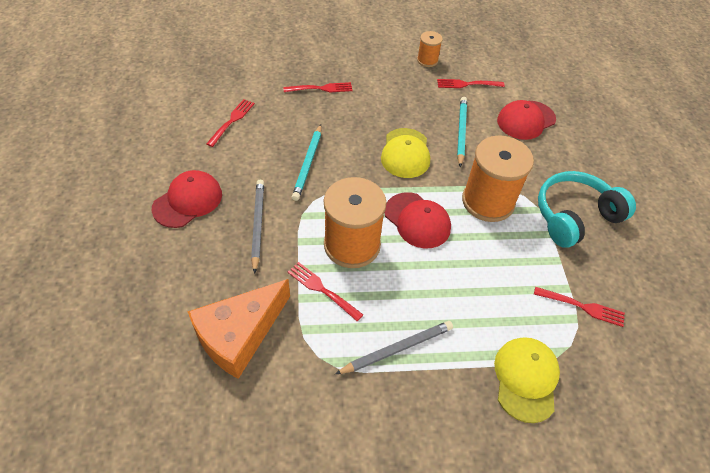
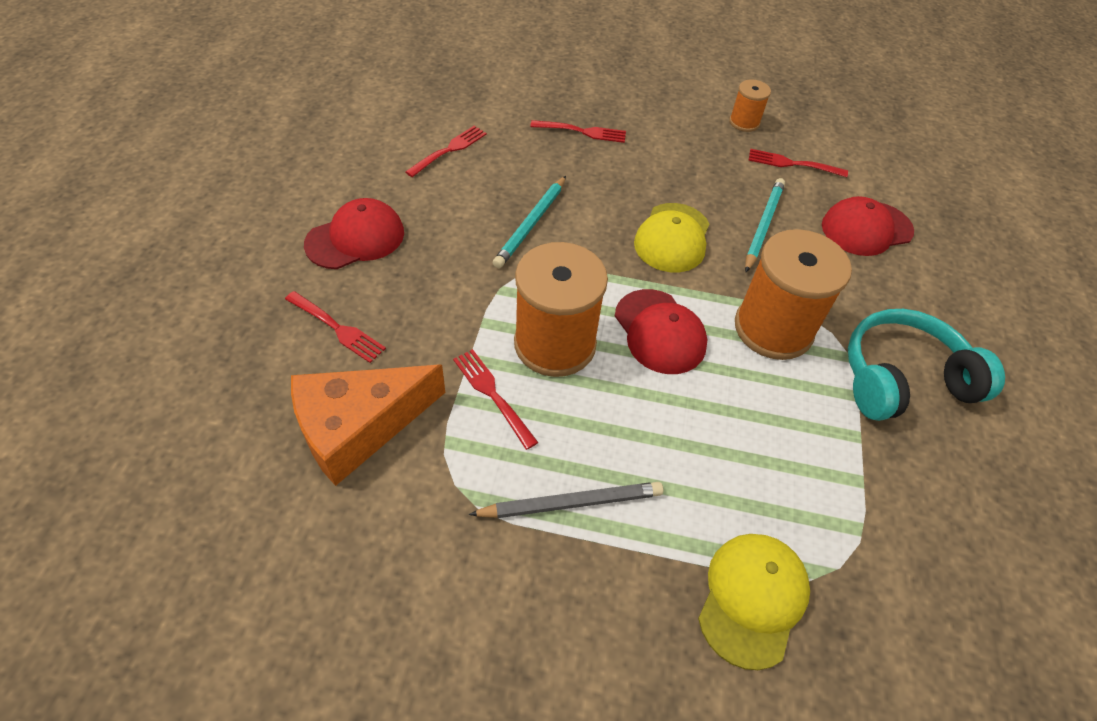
camera: 15 degrees right, 0 degrees up
grey pencil [251,180,264,274] -> none
red fork [534,287,625,327] -> red fork moved to [285,291,386,363]

